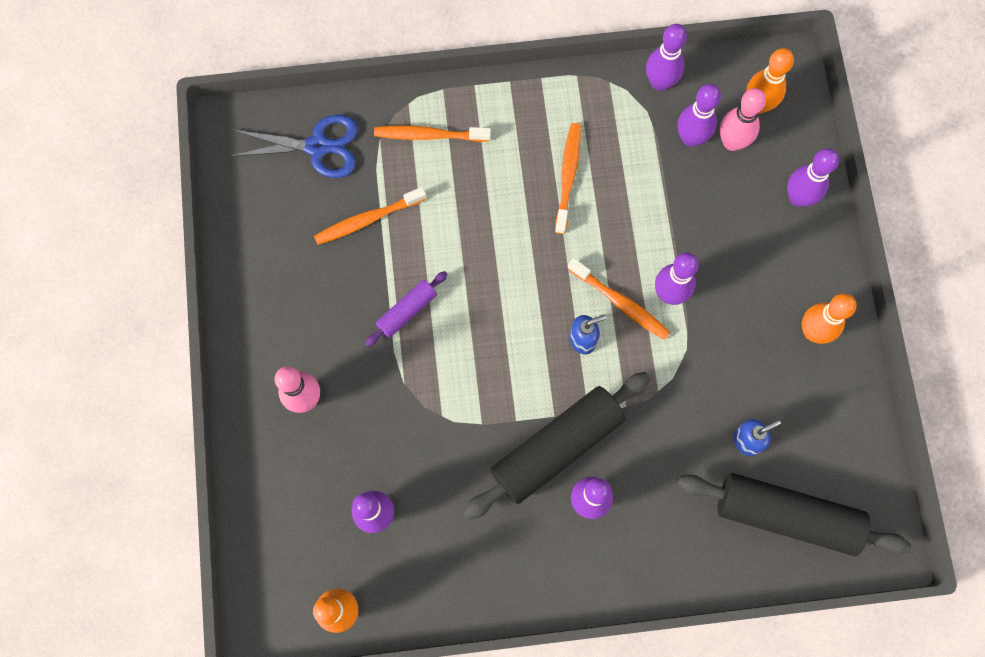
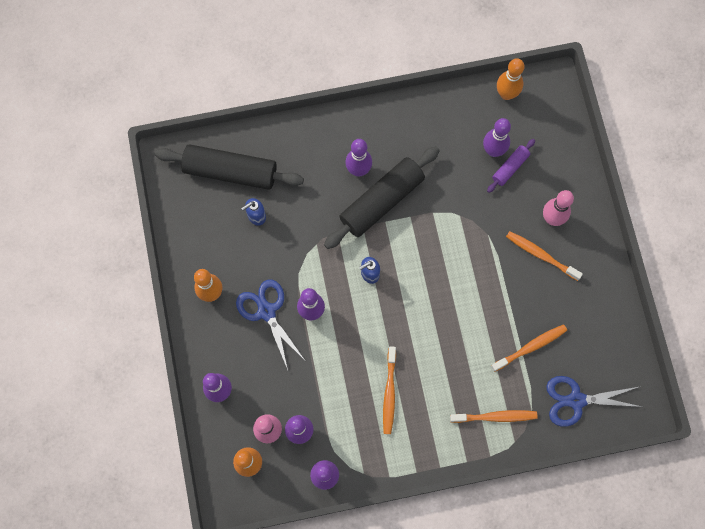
camera: 175 degrees right, 0 degrees up
purple rolling pin [365,271,447,347] -> purple rolling pin moved to [487,139,535,193]
orange toothbrush [567,258,670,340] -> orange toothbrush moved to [506,231,583,281]
none -> blue scissors [236,279,304,370]

